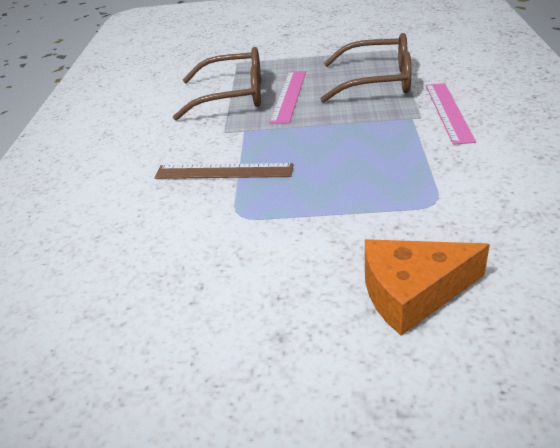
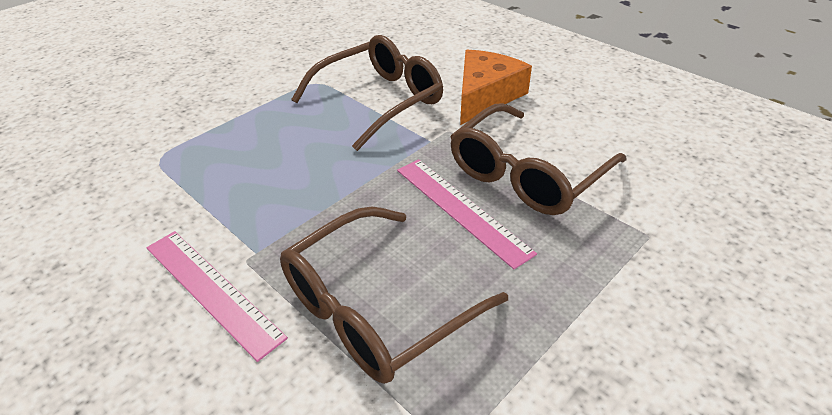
camera: 130 degrees right, 5 degrees up
brown ruler [154,163,294,179] -> brown glasses [291,35,443,151]
orange cheese [365,239,490,336] -> orange cheese moved to [460,50,532,125]

